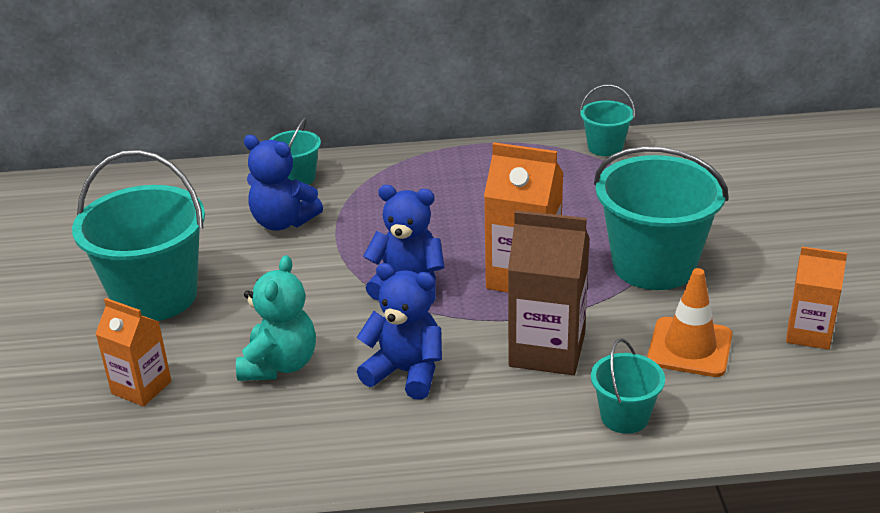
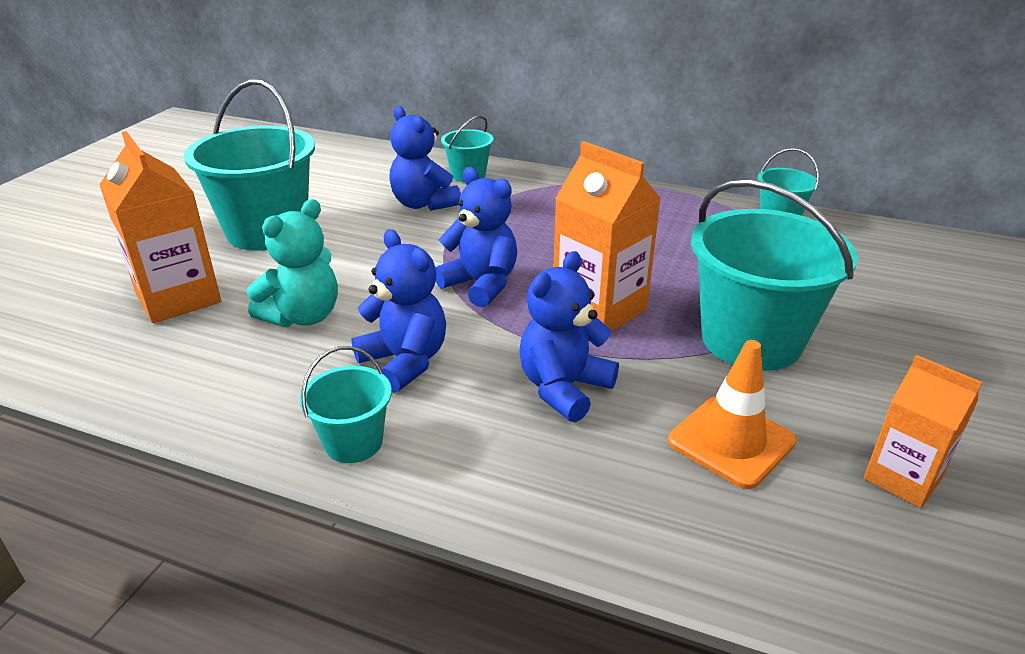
camera: 25 degrees right, 0 degrees up
orange carton [96,298,172,407] -> orange carton [99,131,221,323], size x1.58
brown carton [508,210,590,375] -> blue teddy bear [519,251,619,422]
turquoise bucket [591,339,665,434] -> turquoise bucket moved to [300,346,392,463]

